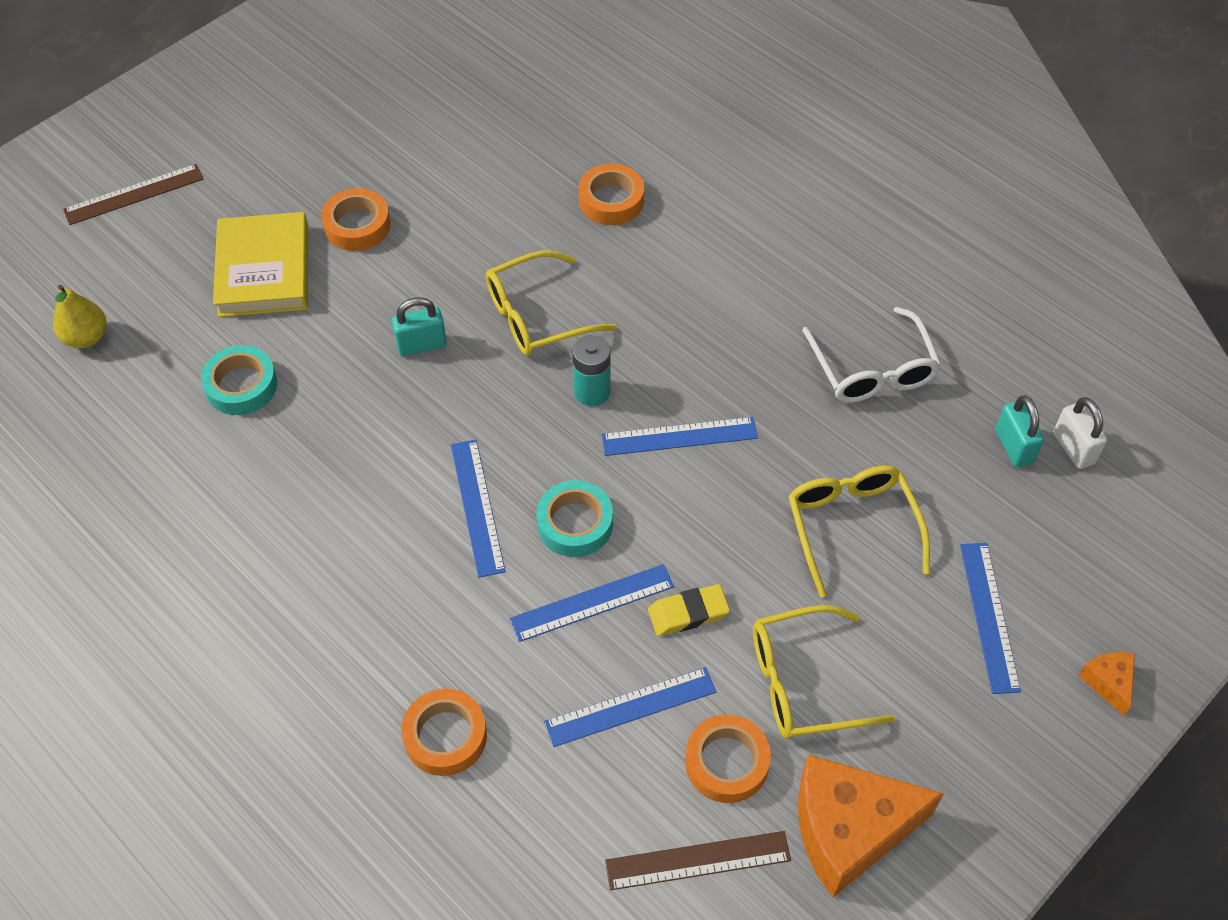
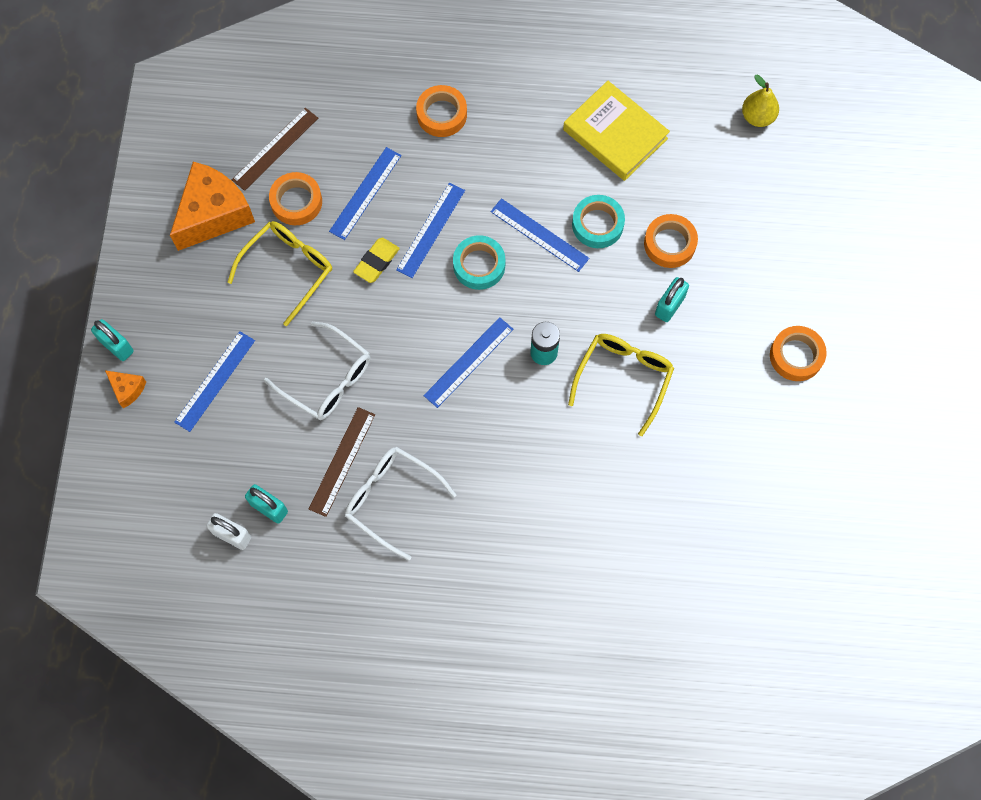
camera: 140 degrees right, 15 degrees up
yellow pear [53,285,106,348] -> yellow pear moved to [742,75,779,127]
brown ruler [63,164,204,225] -> brown ruler moved to [309,407,375,517]
turquoise tape [201,345,277,415] -> turquoise tape moved to [572,195,625,248]
yellow book [213,212,308,317] -> yellow book moved to [563,81,670,181]
orange tape [579,164,644,225] -> orange tape moved to [644,214,698,268]
yellow glasses [788,466,930,597] -> white glasses [264,322,370,420]
blue ruler [960,543,1021,694] -> blue ruler turned 75 degrees clockwise [174,331,255,432]
none -> turquoise padlock [91,319,133,361]

